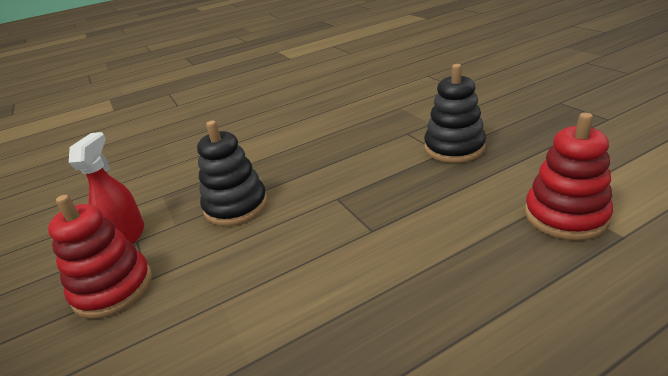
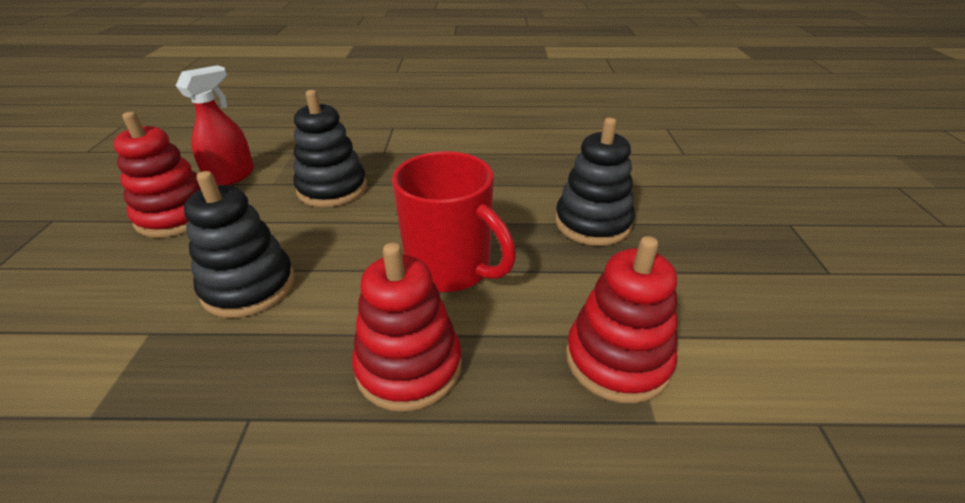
camera: 25 degrees right, 5 degrees up
none -> black stacking toy [184,171,295,318]
none -> red stacking toy [352,243,462,412]
none -> red mug [392,151,516,292]

